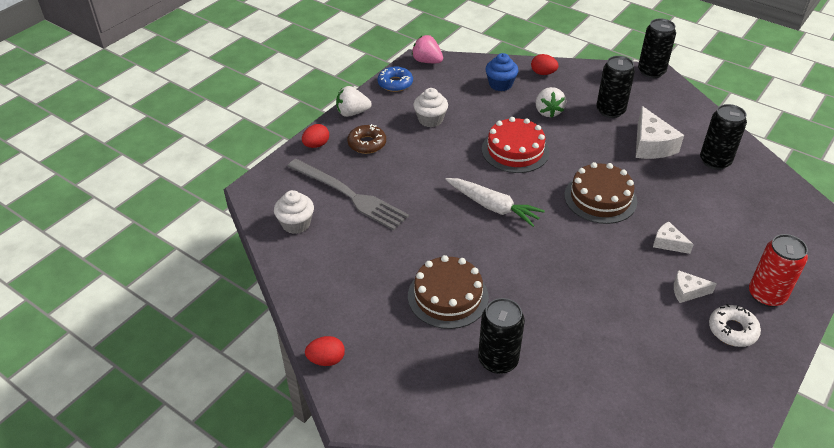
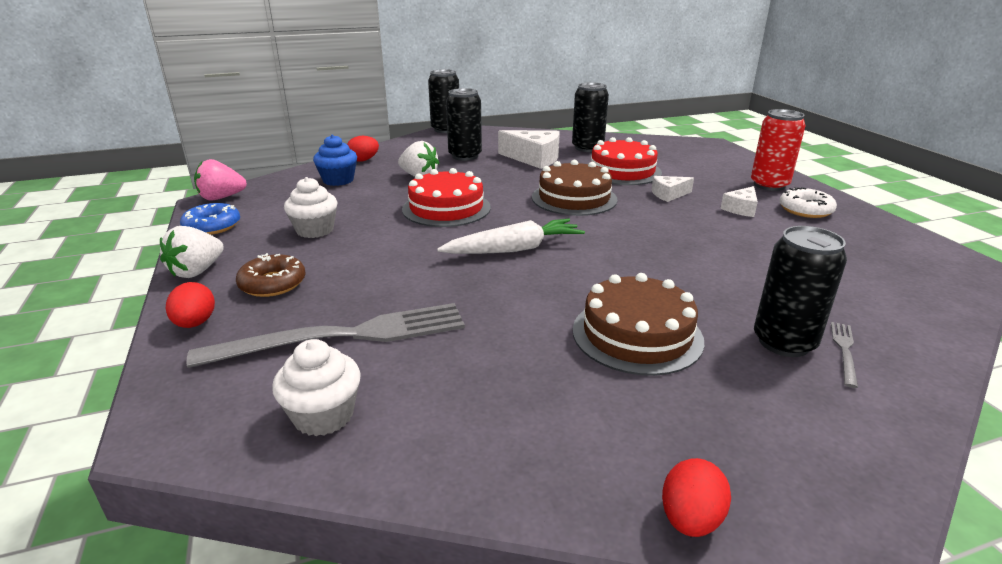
camera: 55 degrees left, 15 degrees down
none -> red cake [588,137,662,185]
none -> grey fork [831,322,858,388]

